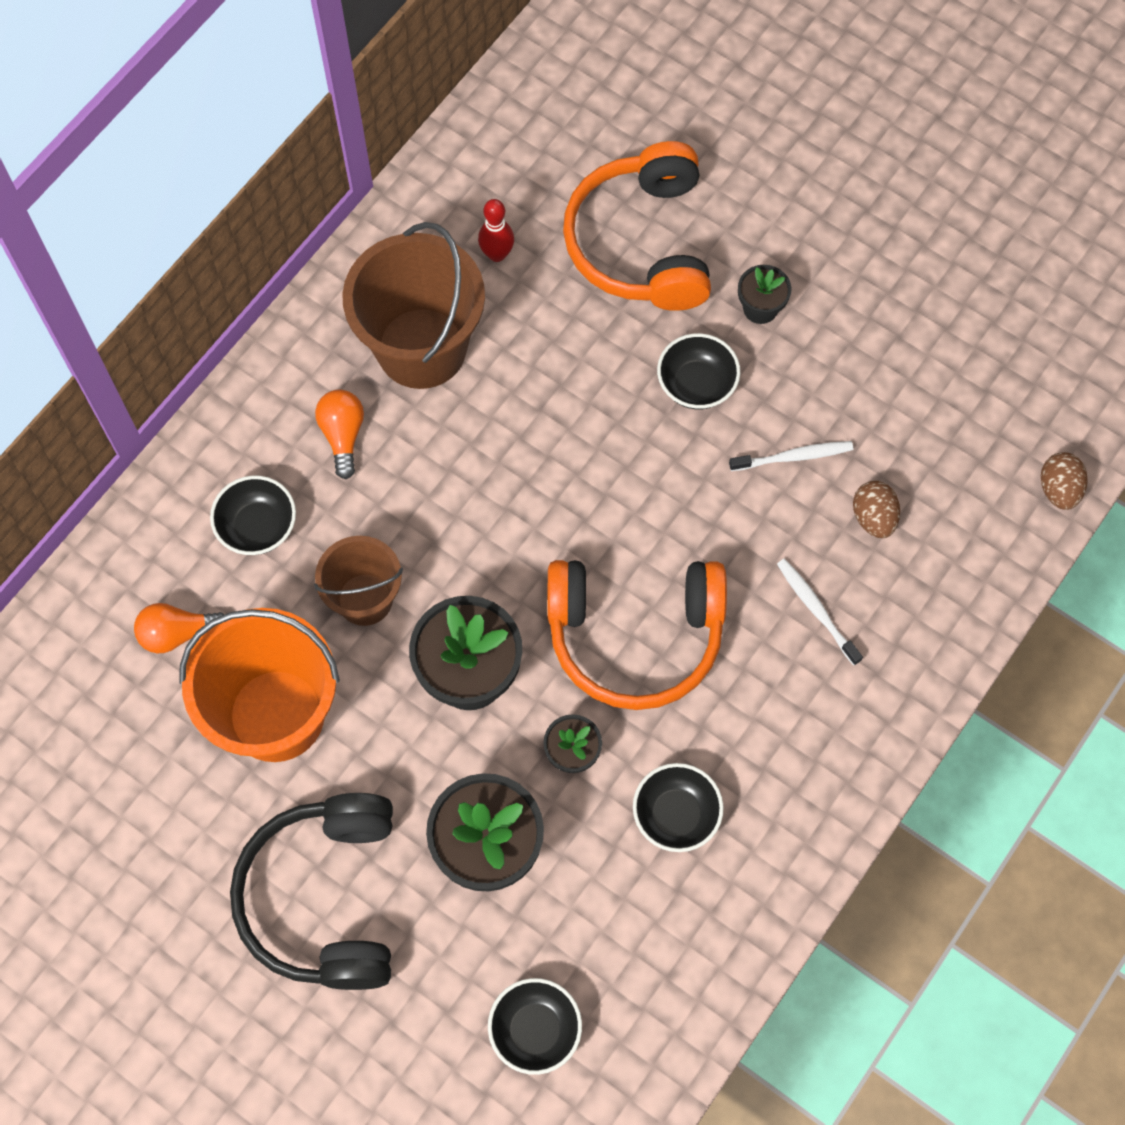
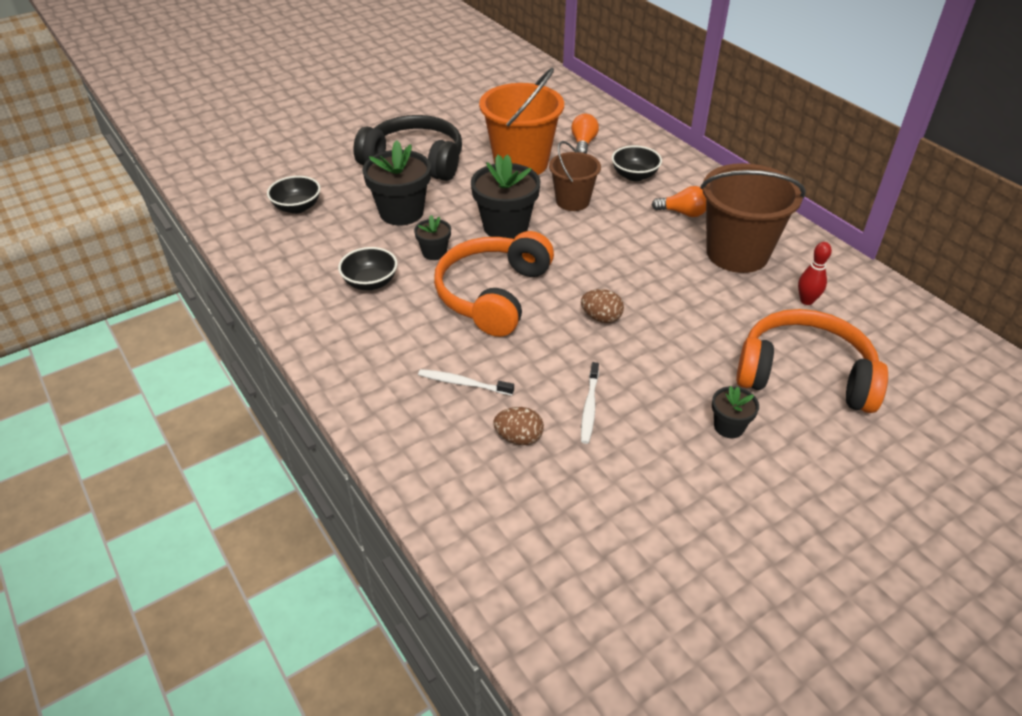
camera: 110 degrees right, 25 degrees down
black bowl [657,333,740,409] -> none
white toothbrush [777,559,863,666] -> white toothbrush turned 150 degrees counterclockwise [418,369,514,396]
brown egg [1041,452,1088,510] -> brown egg moved to [581,289,624,323]

